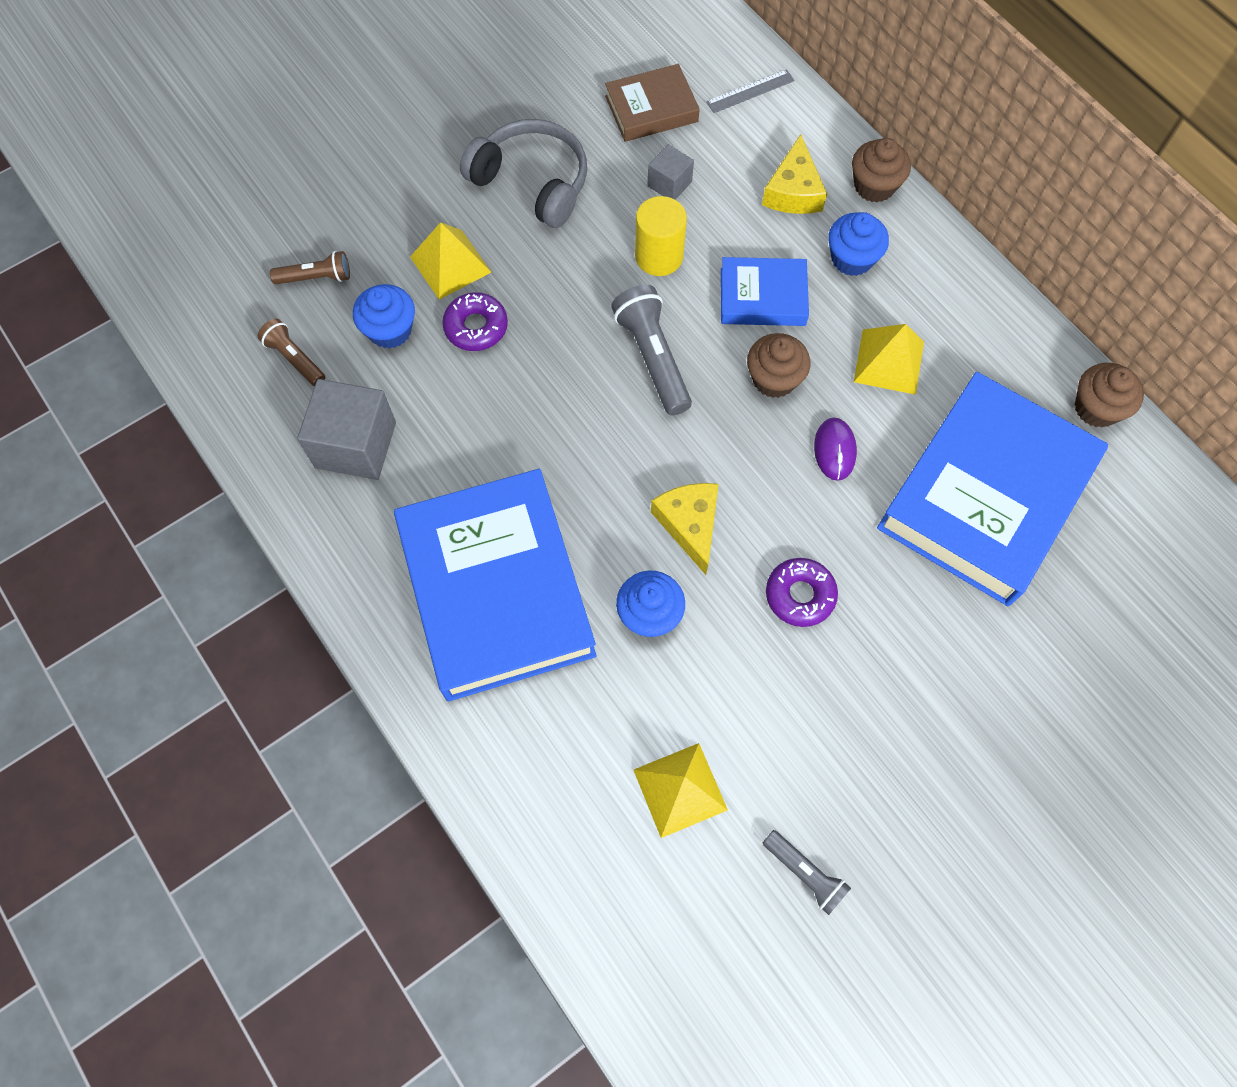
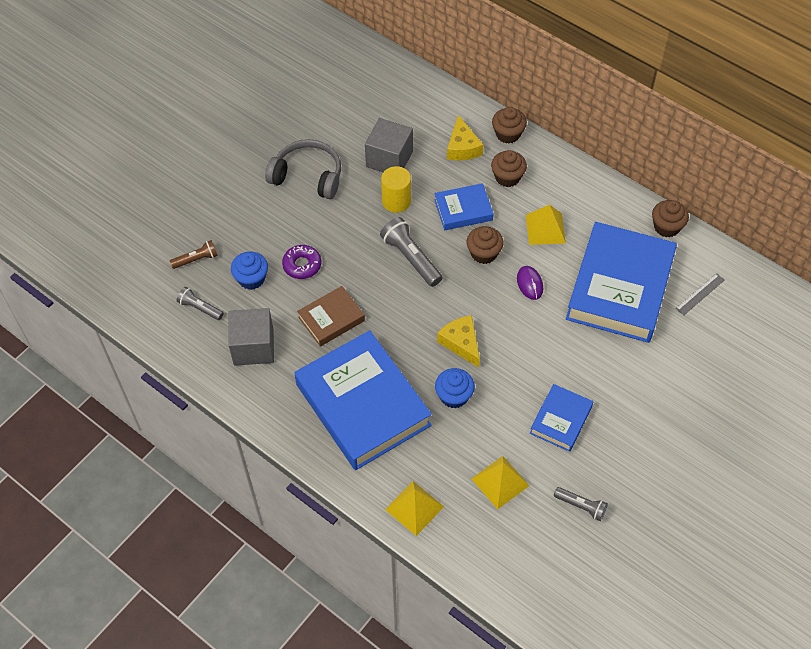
camera: 15 degrees left, 10 degrees down
brown flashlight [257,319,326,386] -> grey flashlight [177,287,224,320]
yellow pyramid [410,222,491,300] -> yellow pyramid moved to [385,481,444,536]
brown book [605,64,700,142] -> brown book moved to [297,286,365,346]
grey cube [648,144,694,200] -> grey cube [365,118,413,172], size x1.85
grey ruler [706,69,794,113] -> grey ruler moved to [676,273,724,316]
purple donut [766,558,838,627] -> none
blue cupcake [828,212,889,276] -> brown cupcake [491,150,527,187]
none -> blue book [530,384,593,452]

